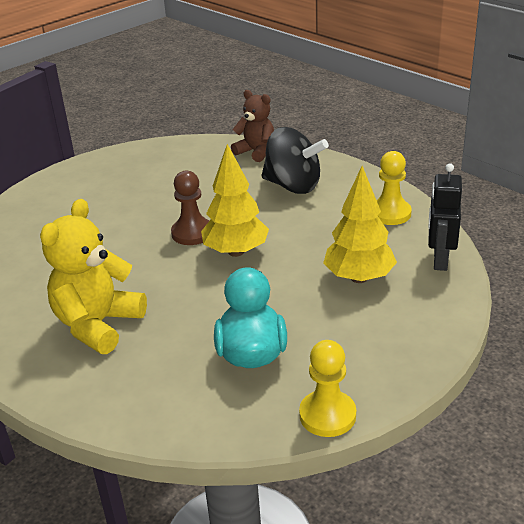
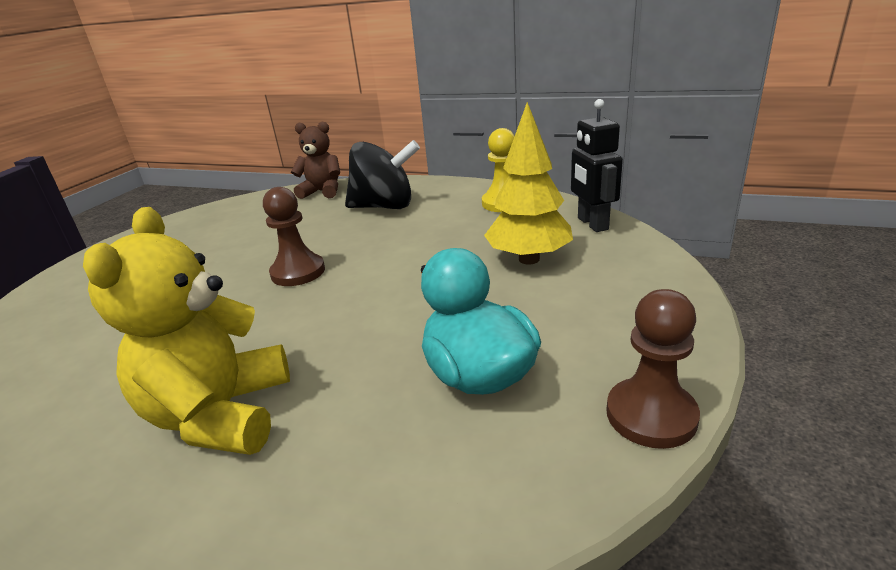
camera: 25 degrees left, 5 degrees down
yellow tree [201,144,269,257] -> none
yellow pawn [299,340,356,437] -> brown pawn [606,289,700,449]

